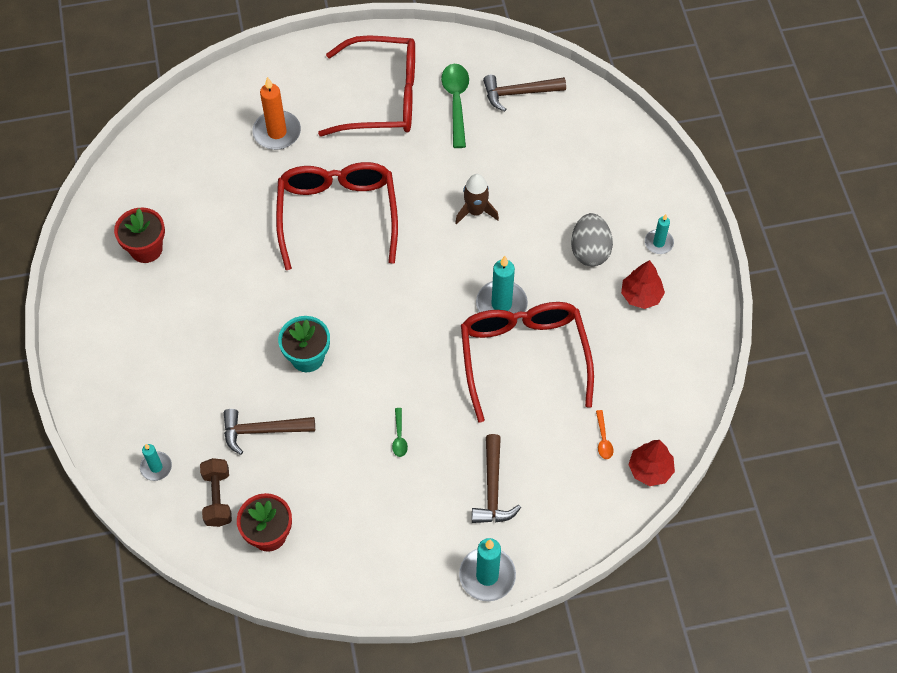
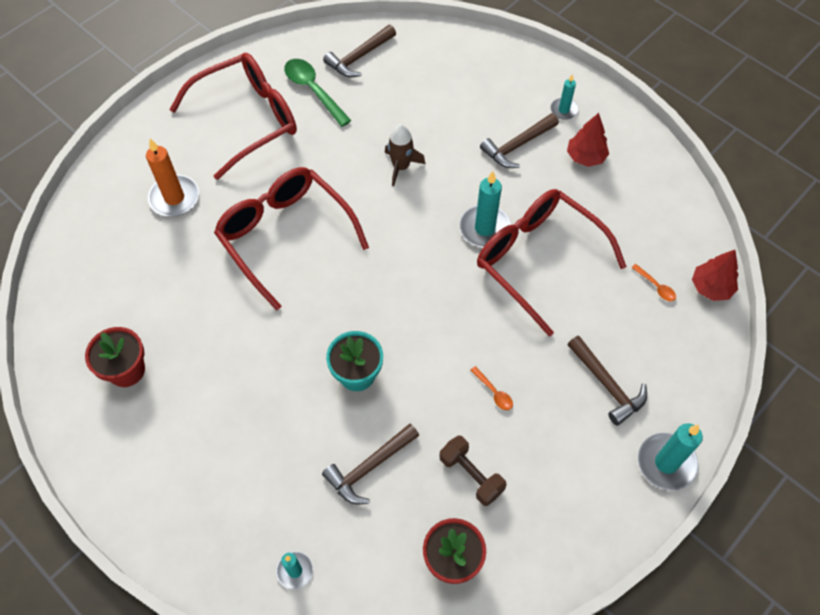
camera: 35 degrees left, 0 degrees up
brown dumbbell [200,458,232,527] -> brown dumbbell moved to [440,436,506,506]
green spoon [392,408,408,457] -> orange spoon [470,366,513,410]
grey egg [571,213,613,266] -> brown hammer [480,113,559,168]

